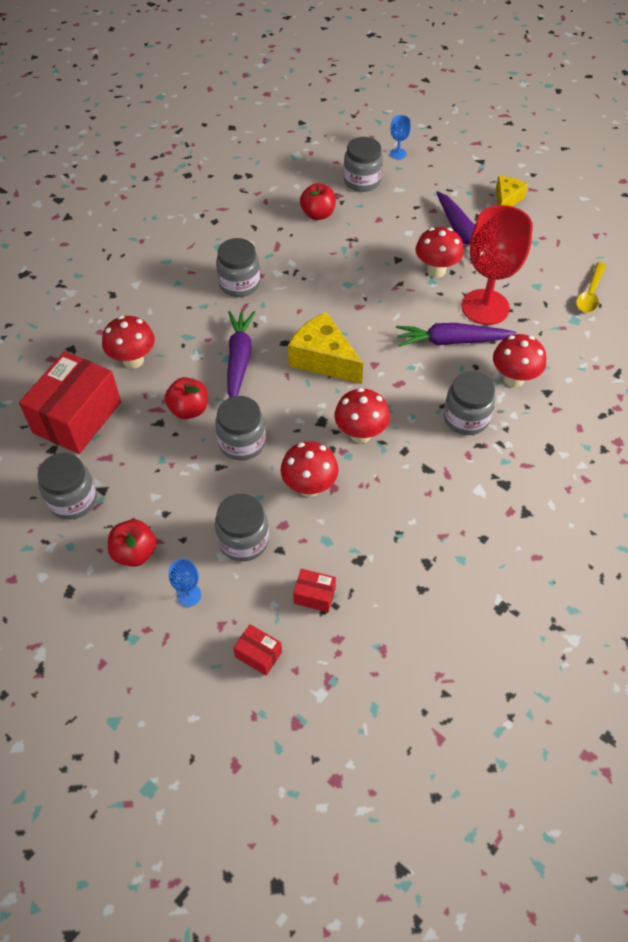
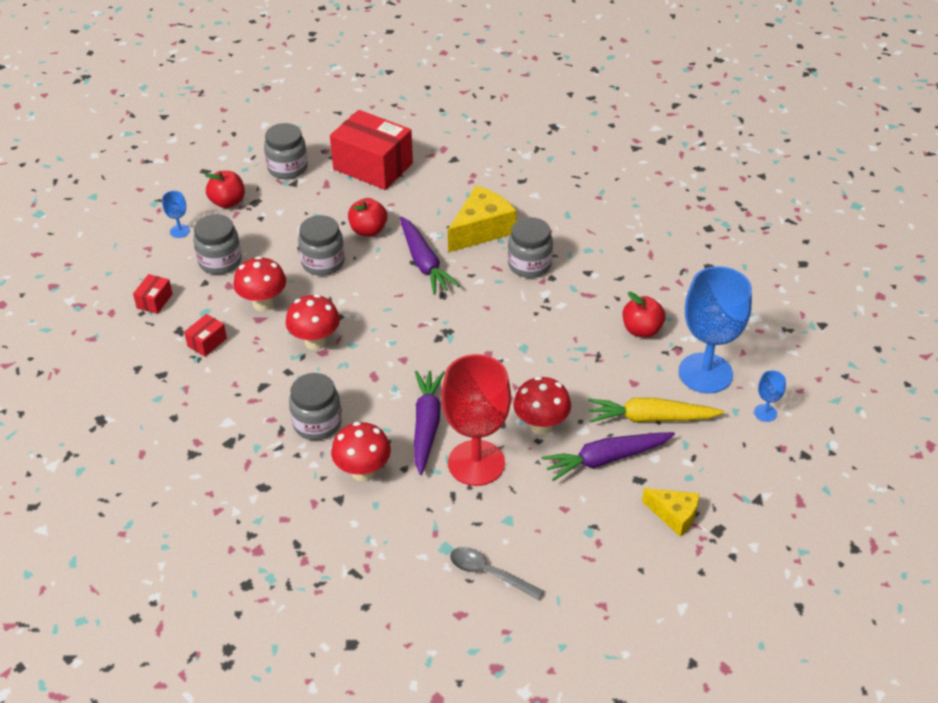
camera: 95 degrees right, 10 degrees down
red mushroom [102,316,155,369] -> none
purple carrot [227,311,255,398] -> purple carrot turned 60 degrees clockwise [400,217,459,295]
red box [233,624,282,675] -> red box moved to [184,314,227,357]
yellow cheese [288,312,363,384] -> yellow cheese moved to [448,185,517,253]
grey jar [344,137,383,192] -> blue goblet [679,266,752,393]
yellow spoon [576,262,606,313] -> grey spoon [450,547,544,600]
none -> yellow carrot [588,398,724,423]

